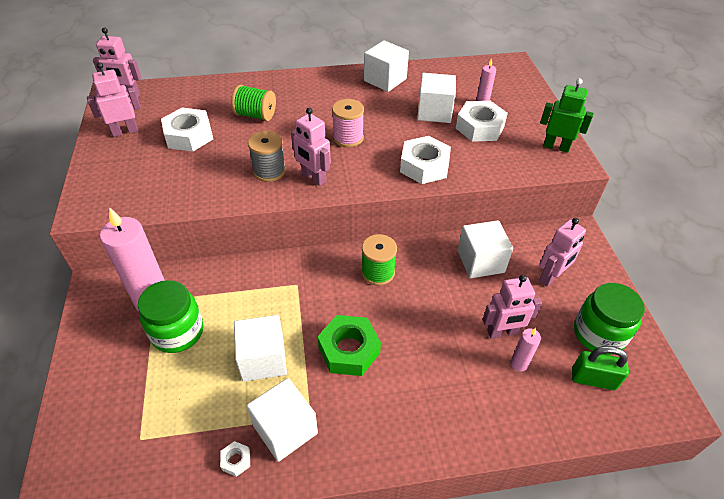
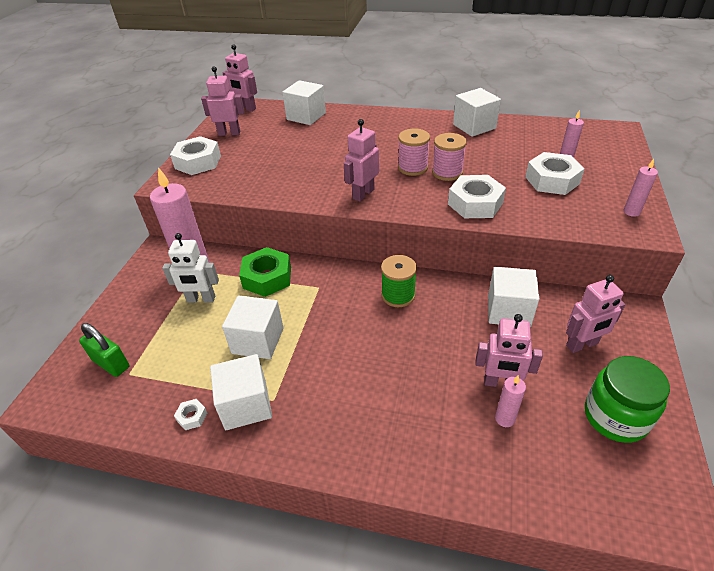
camera: 25 degrees right, 5 degrees down
green jar [138,280,203,353] -> white robot [162,233,219,303]
white nut [161,108,213,152] -> white nut moved to [170,136,221,175]
green spool [231,85,276,121] -> none
grey spool [248,131,286,182] -> none
pink robot [291,108,331,186] -> pink robot turned 60 degrees clockwise [344,119,379,202]
green nut [317,315,381,376] -> green nut moved to [239,247,291,297]
white cube [417,73,456,123] -> white cube moved to [282,80,326,125]
green robot [540,78,593,153] -> pink candle [624,159,658,217]
green padlock [572,346,629,390] -> green padlock moved to [79,323,129,377]
none -> pink spool [432,133,467,181]

